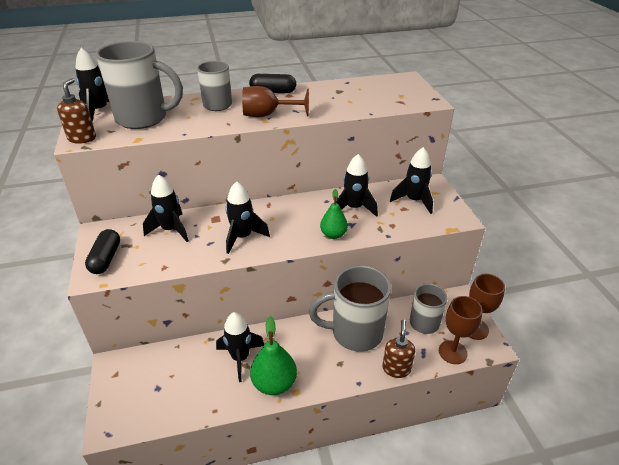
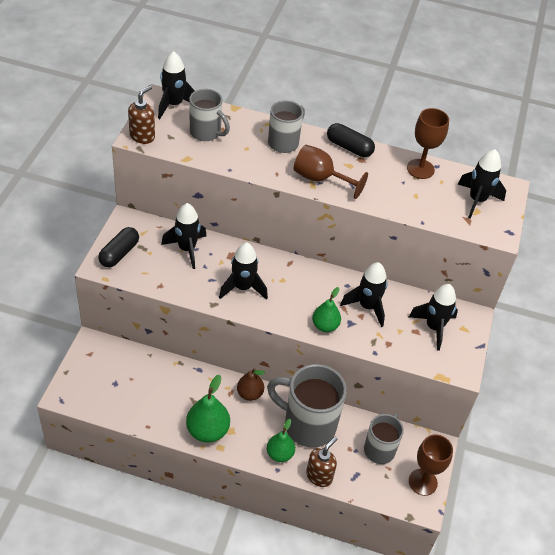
camera: 25 degrees right, 10 degrees up
grey mug [96,41,183,129] -> grey mug [189,89,230,141], size x0.61
black rocket [216,312,264,382] -> black rocket moved to [458,149,506,219]
brown goblet [439,296,482,364] -> brown goblet moved to [407,108,449,179]
none -> brown pear [237,368,265,401]
none -> green pear [267,419,295,462]

